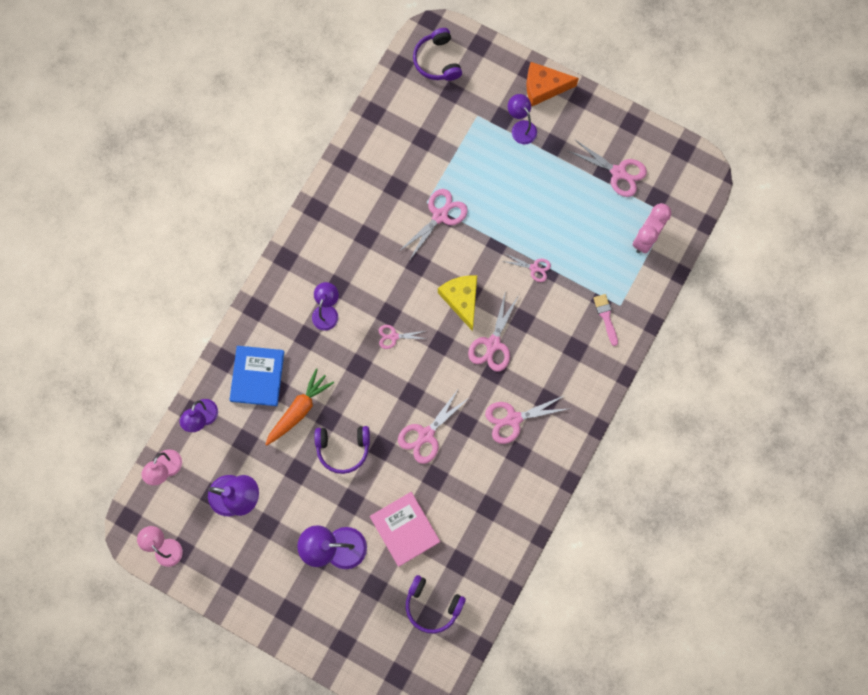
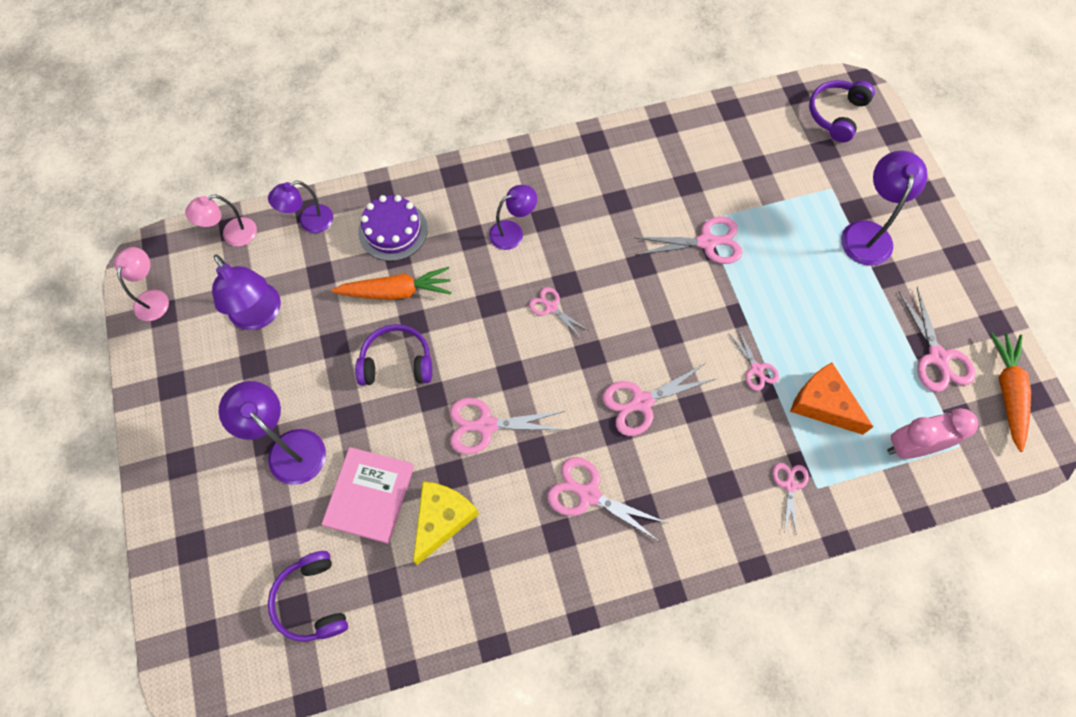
camera: 45 degrees right, 10 degrees down
blue book [230,346,284,406] -> purple cake [358,195,428,261]
purple headphones [315,426,370,474] -> purple headphones turned 135 degrees clockwise [355,324,432,385]
yellow cheese [438,276,477,331] -> yellow cheese moved to [413,481,479,565]
purple lamp [508,94,537,144] -> purple lamp [841,150,927,266], size x1.52
orange cheese [526,62,579,106] -> orange cheese moved to [790,363,873,435]
pink brush [593,294,618,346] -> pink scissors [773,463,809,535]
none -> orange carrot [990,332,1031,452]

